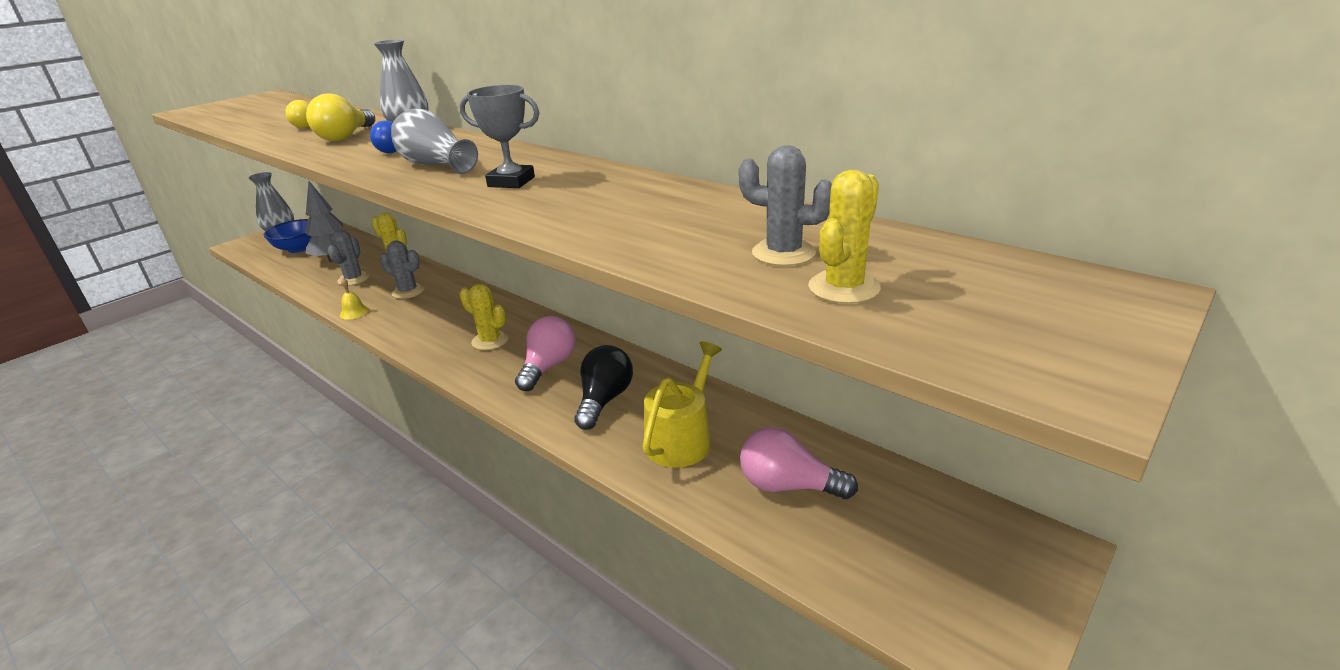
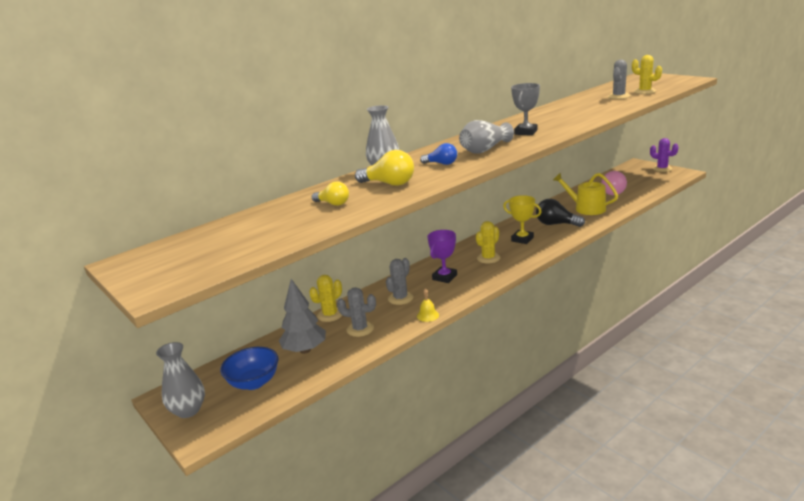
camera: 80 degrees left, 5 degrees down
pink light bulb [515,316,576,391] -> yellow trophy [503,195,542,244]
none -> purple trophy [427,230,457,283]
none -> purple cactus [650,138,679,172]

